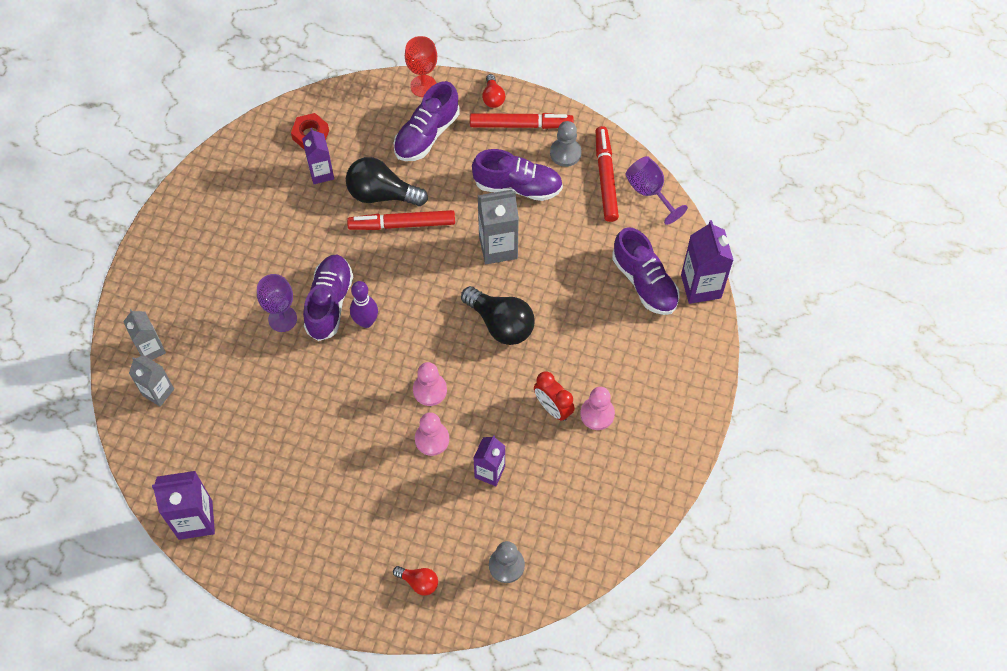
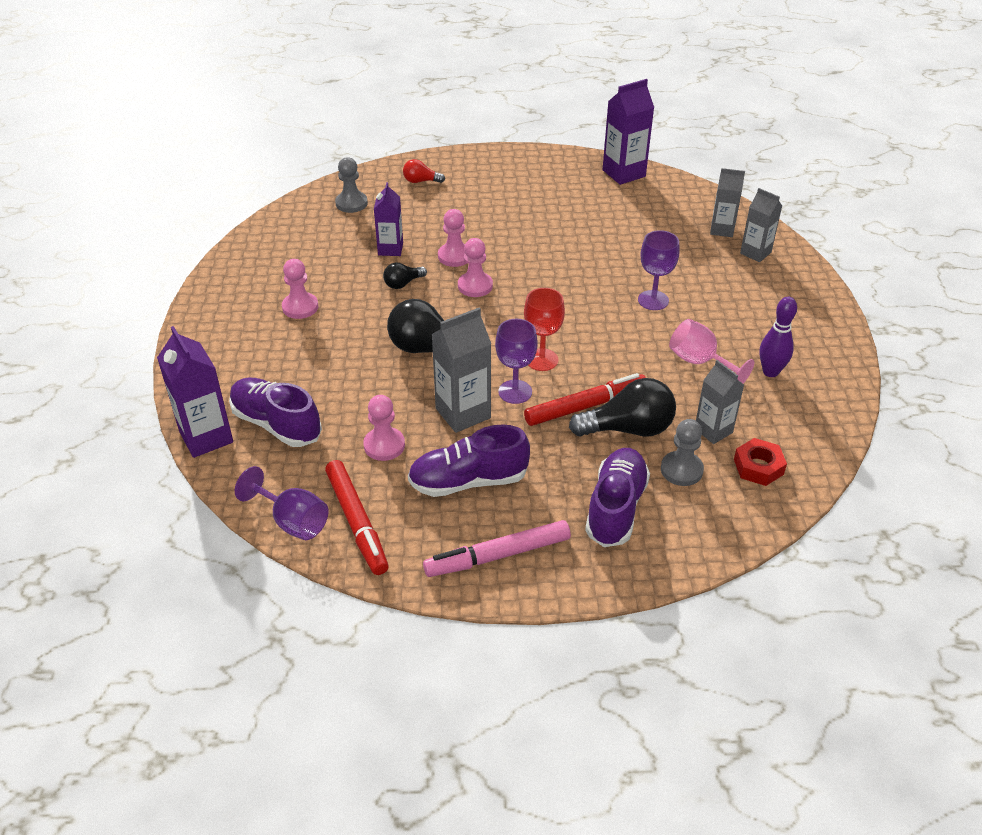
camera: 160 degrees right, 20 degrees down
purple carton [302,128,334,184] -> grey carton [696,360,744,444]
purple shoe [303,255,353,341] -> none
purple bowling pin [350,281,378,328] -> purple bowling pin moved to [759,297,797,377]
red goblet [405,36,437,97] -> red goblet moved to [524,288,565,371]
red marker [470,113,574,129] -> pink marker [423,520,571,577]
red light bulb [482,74,505,108] -> none
red clock [534,371,575,421] -> none
grey pawn [550,121,582,167] -> grey pawn moved to [661,419,704,486]
none -> pink pawn [363,395,405,461]
none -> black light bulb [383,262,427,289]
none -> purple goblet [495,319,538,404]
none -> pink goblet [669,319,754,383]

